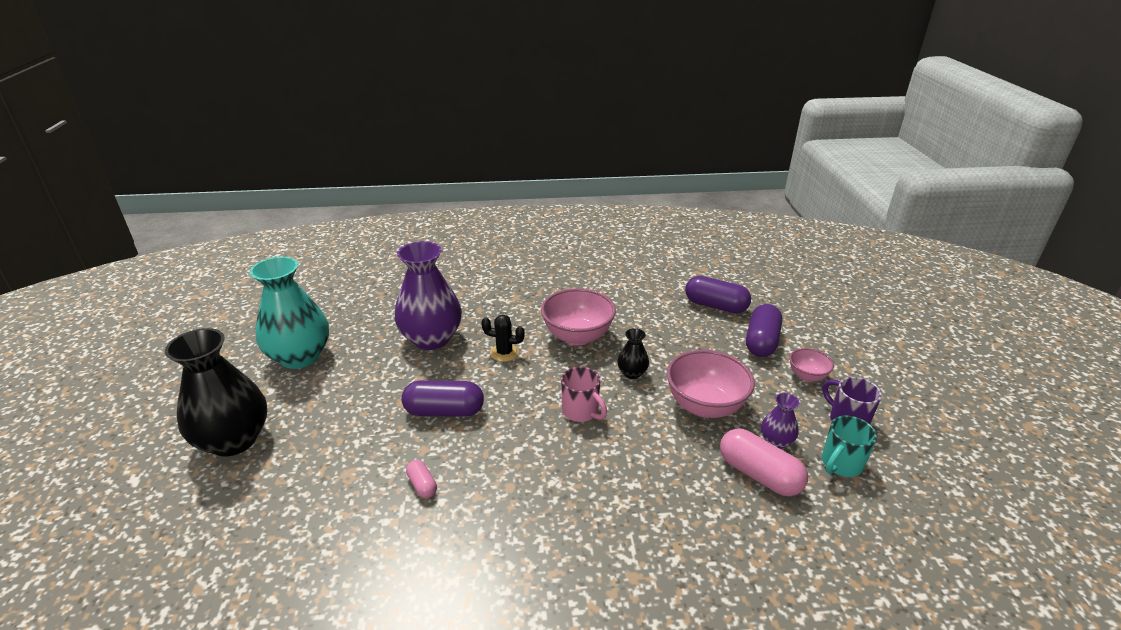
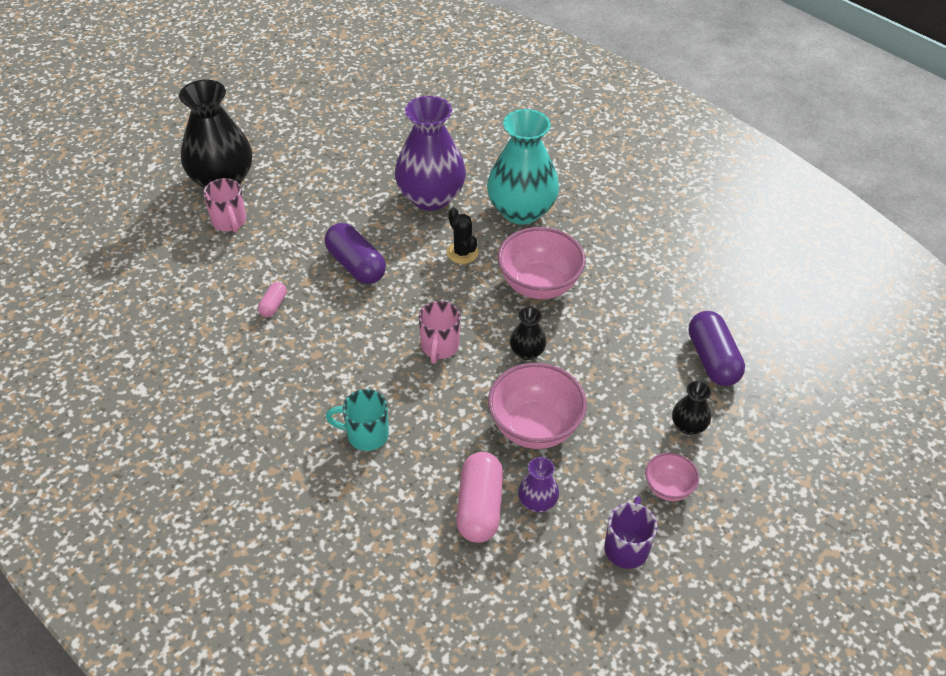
camera: 50 degrees right, 15 degrees up
turquoise vase [250,256,329,369] -> turquoise vase moved to [487,109,559,225]
purple capsule [746,304,782,357] -> black vase [672,381,711,435]
turquoise mug [822,415,877,477] -> turquoise mug moved to [326,389,389,451]
none -> pink mug [203,178,246,232]

